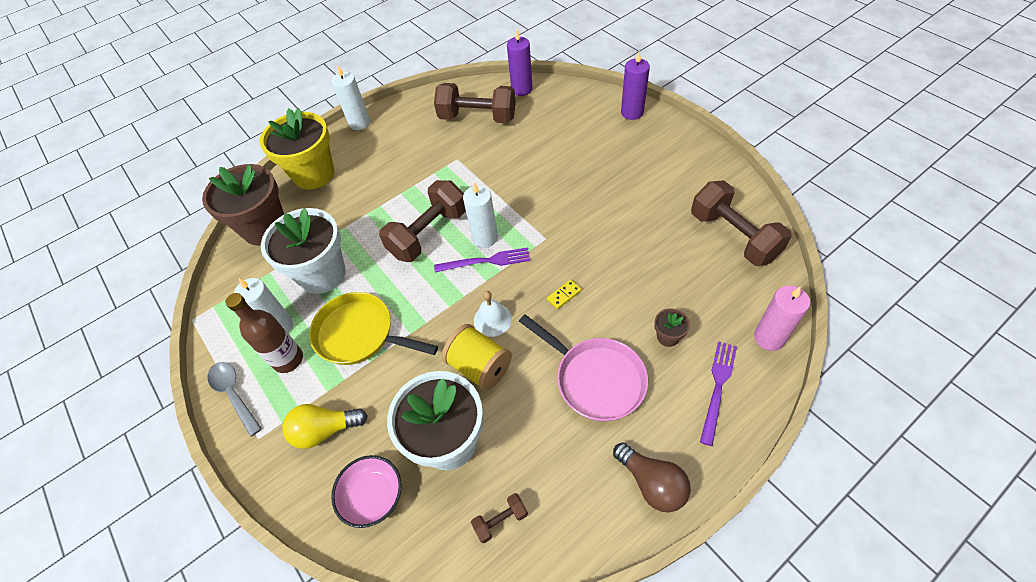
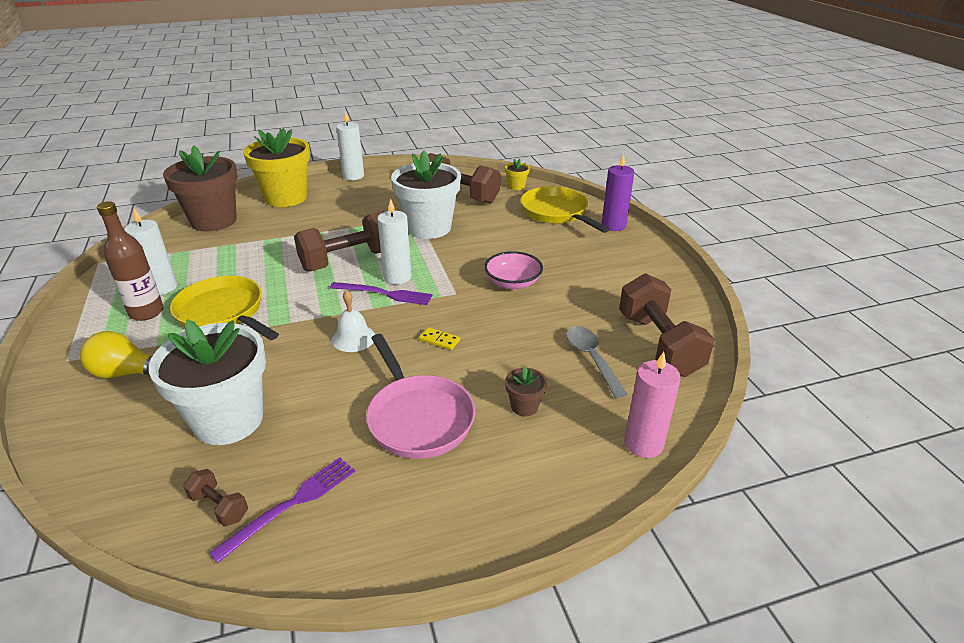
camera: 15 degrees right, 20 degrees down
grey spoon [208,362,262,437] -> grey spoon moved to [566,326,628,398]
white flower pot [261,208,346,294] -> white flower pot moved to [391,150,461,239]
pink bowl [331,455,401,528] -> pink bowl moved to [484,251,543,290]
yellow spool [442,324,512,391] -> none
brown dumbbell [471,493,528,543] -> brown dumbbell turned 45 degrees clockwise [183,469,248,527]
purple candle [507,30,532,96] -> yellow flower pot [505,159,530,190]
yellow domino [547,280,581,309] -> yellow domino turned 45 degrees clockwise [419,327,460,350]
brown light bulb [613,442,691,512] -> none
purple fork [700,341,737,446] -> purple fork moved to [209,458,355,563]
none -> yellow pan [520,186,609,233]

